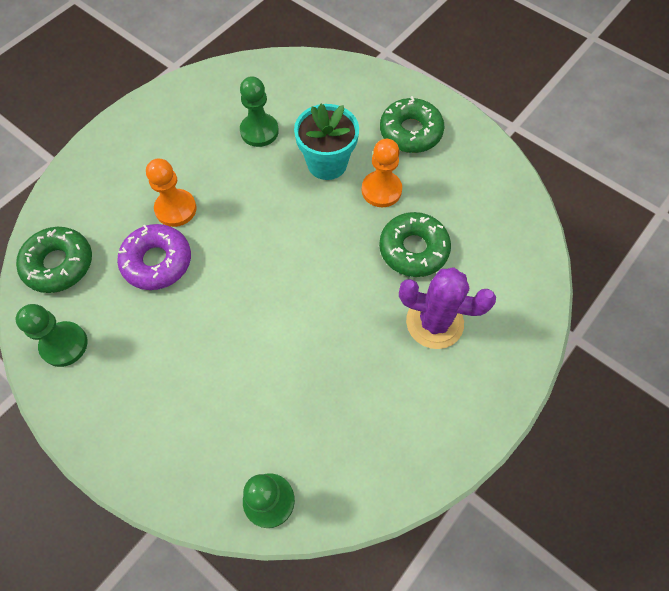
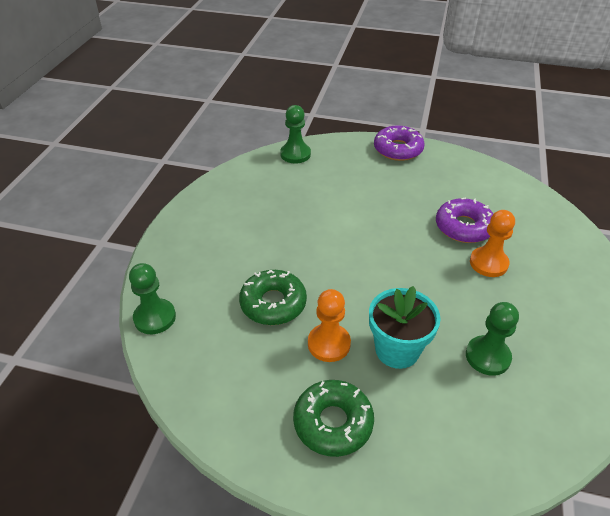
camera: 155 degrees right, 20 degrees down
green donut [16,227,92,293] -> none
green pawn [16,304,88,367] -> green pawn moved to [129,263,176,334]
purple cactus [399,267,496,349] -> none
none -> purple donut [374,126,425,161]

